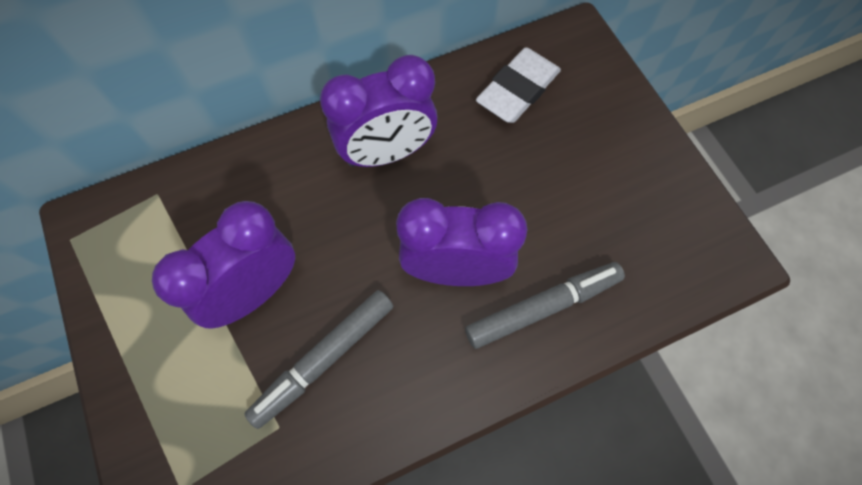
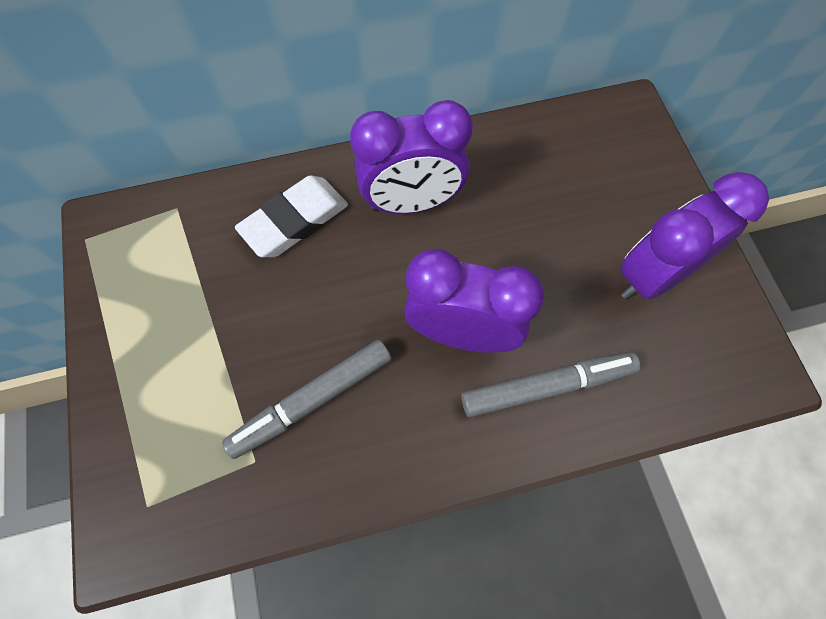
camera: 10 degrees right, 0 degrees up
purple clock [152,201,295,328] -> purple clock moved to [620,172,769,299]
white eraser [476,47,561,123] -> white eraser moved to [235,176,348,257]

